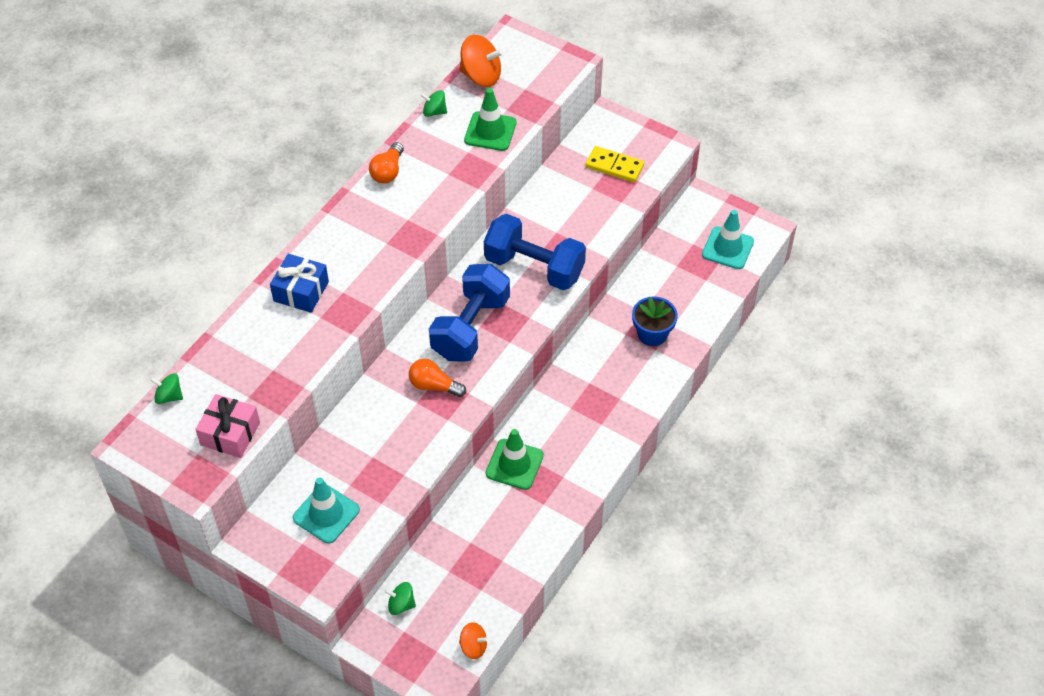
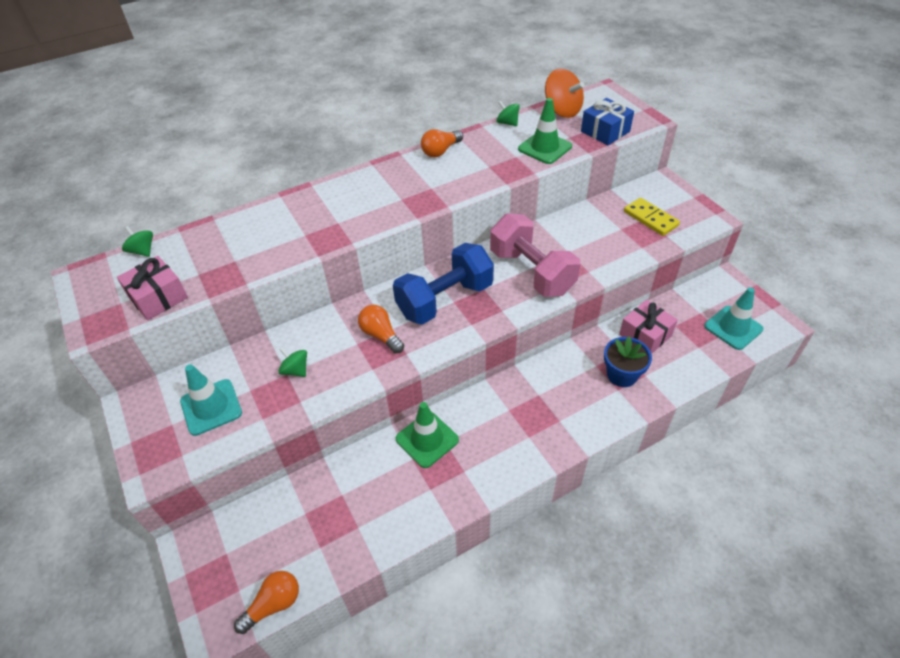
camera: 30 degrees right, 5 degrees down
blue gift [270,254,329,313] -> blue gift moved to [581,98,634,145]
green spinning top [384,582,416,615] -> green spinning top moved to [278,347,307,377]
orange spinning top [459,622,488,659] -> orange light bulb [234,571,299,634]
blue dumbbell [484,214,586,290] -> pink dumbbell [490,213,580,297]
none -> pink gift [619,300,678,354]

